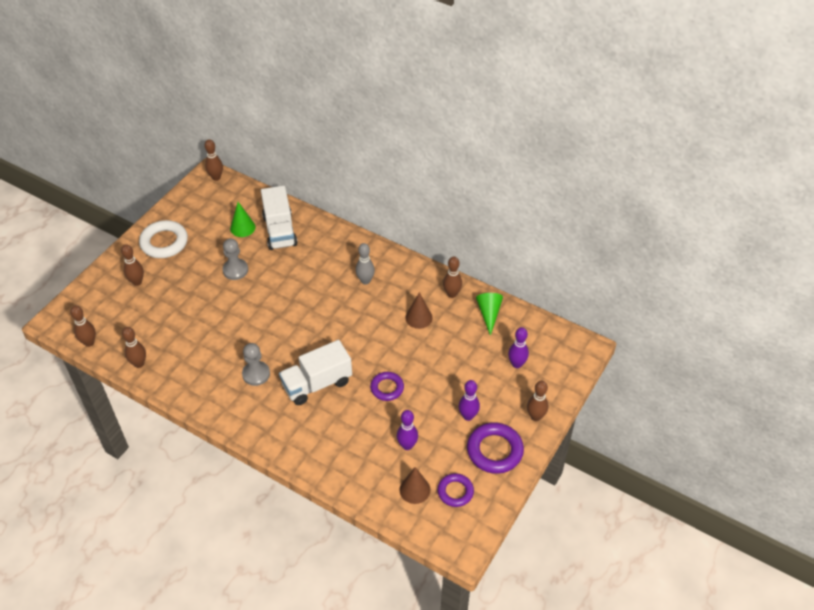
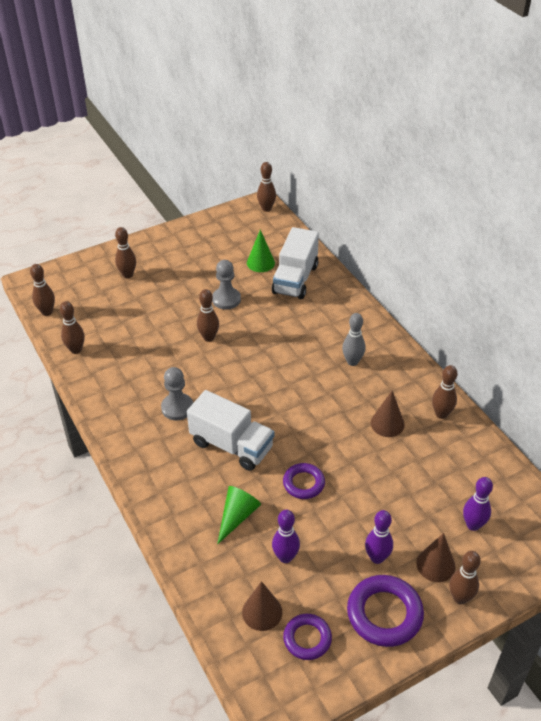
camera: 30 degrees right, 5 degrees down
white ring [139,220,188,258] -> none
white truck [279,340,352,405] -> white truck turned 150 degrees counterclockwise [187,390,275,471]
green cone [476,293,503,336] -> green cone moved to [217,486,261,545]
none -> brown bowling pin [197,289,219,342]
none -> brown cone [416,533,456,582]

